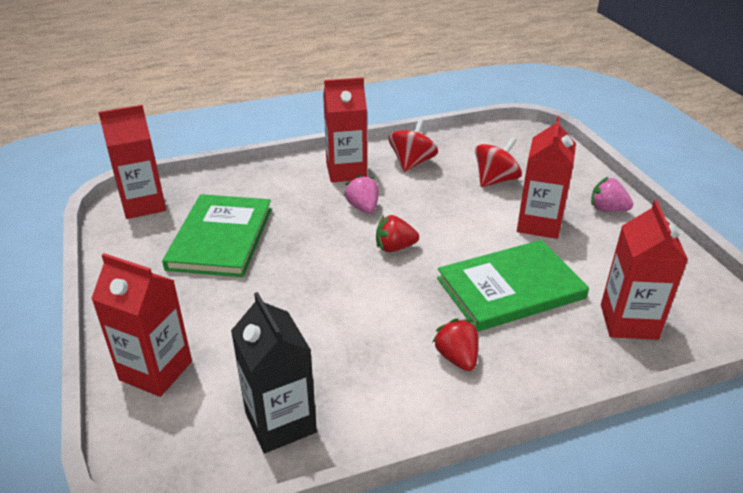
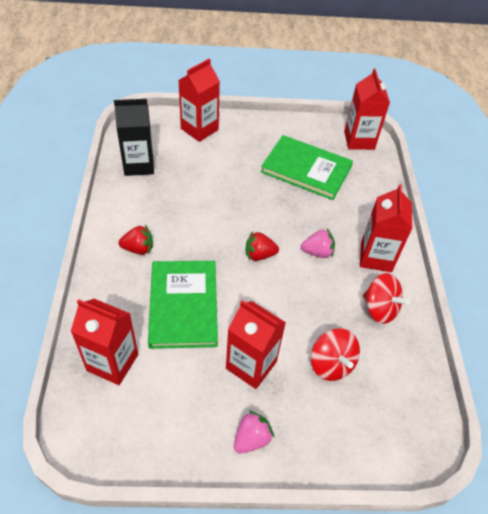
camera: 105 degrees right, 15 degrees up
red strawberry [376,215,419,252] -> red strawberry turned 105 degrees counterclockwise [246,231,279,261]

